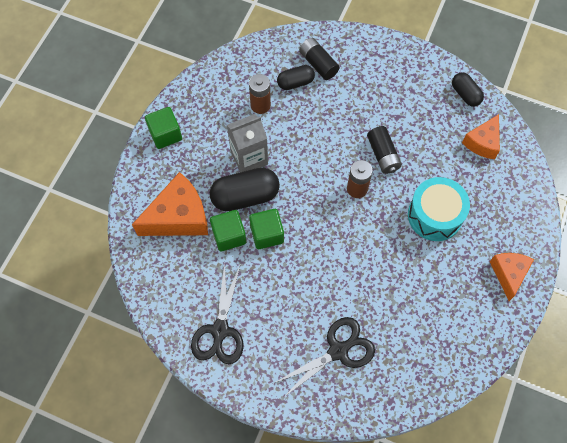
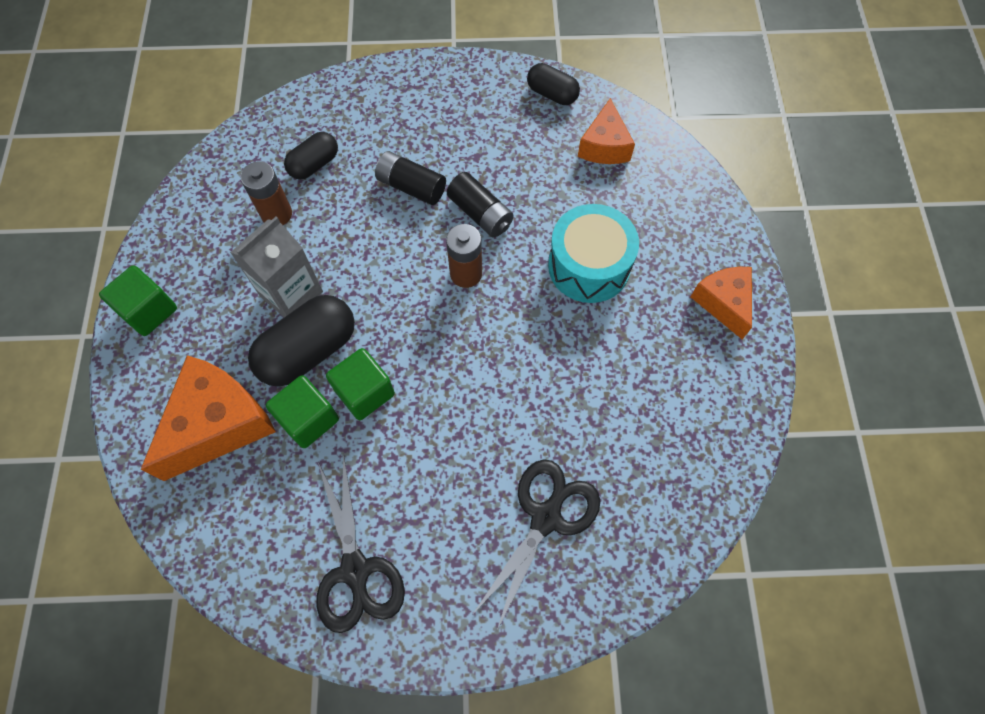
camera: 25 degrees left, 0 degrees up
black battery [299,38,340,80] -> black battery moved to [375,151,446,205]

